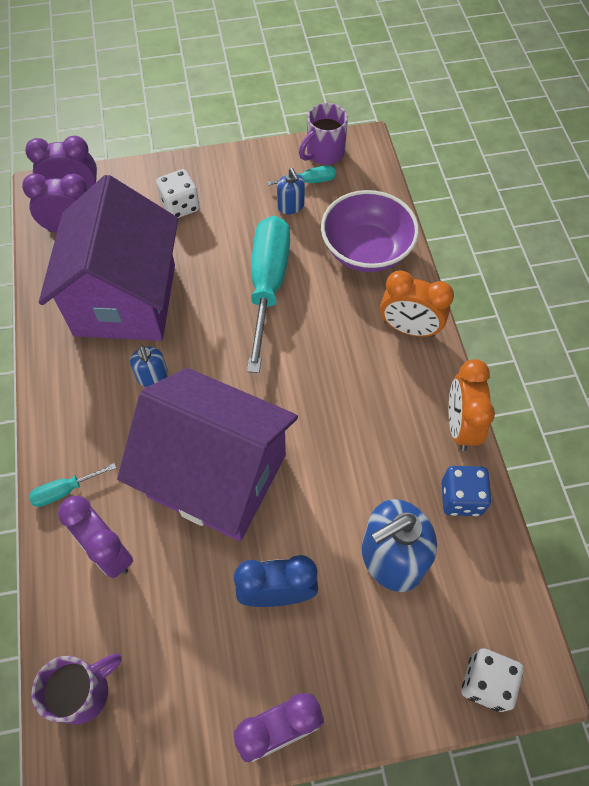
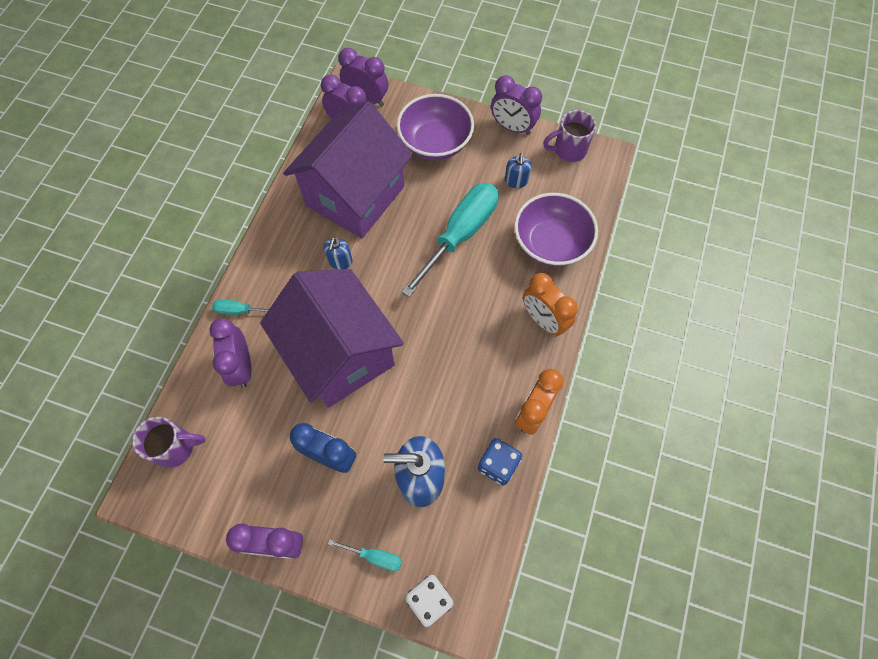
camera: 30 degrees right, 5 degrees up
white dice [156,169,200,218] -> purple bowl [397,94,474,160]
turquoise screwdriver [267,165,336,186] -> turquoise screwdriver moved to [328,539,402,571]
none -> purple clock [491,75,542,135]

